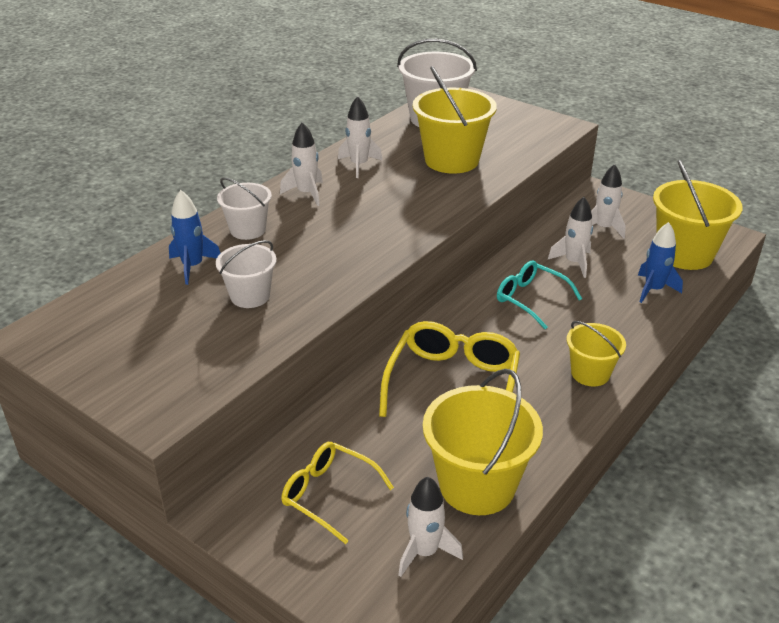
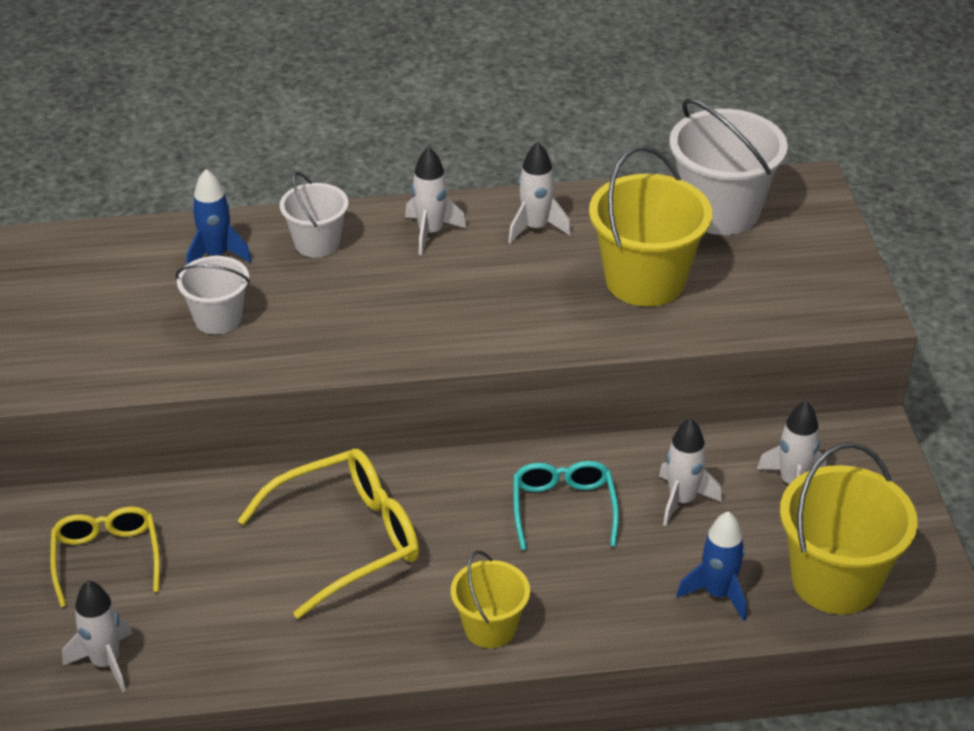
camera: 45 degrees right, 5 degrees up
yellow bucket [423,369,543,515] -> none

